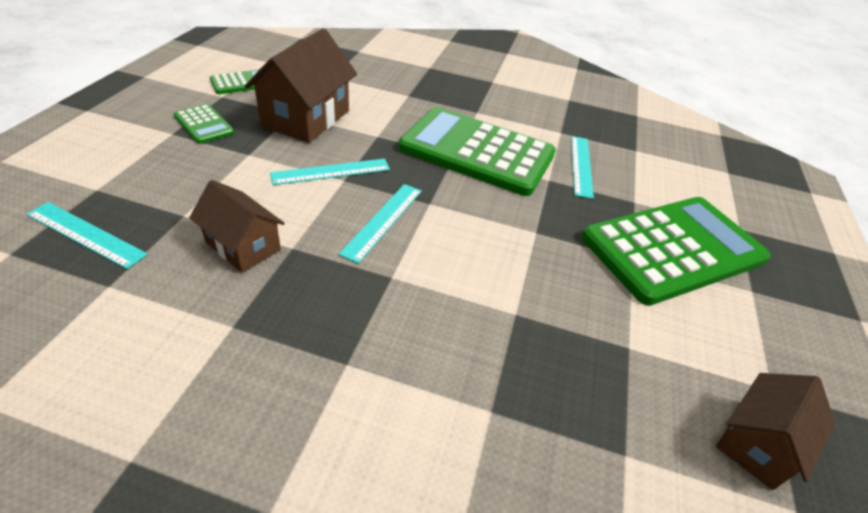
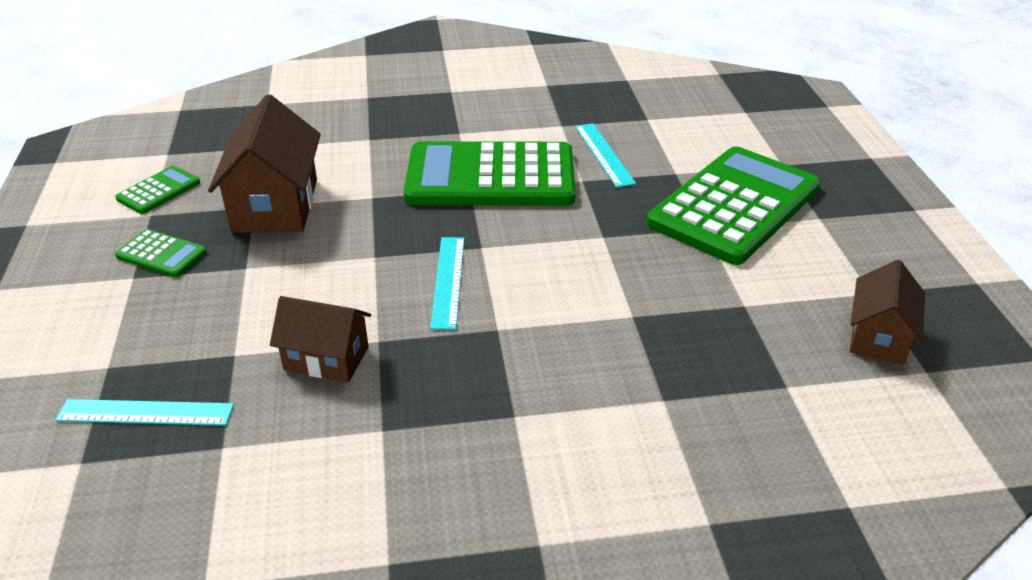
camera: 20 degrees left, 5 degrees down
turquoise ruler [270,159,390,185] -> none

